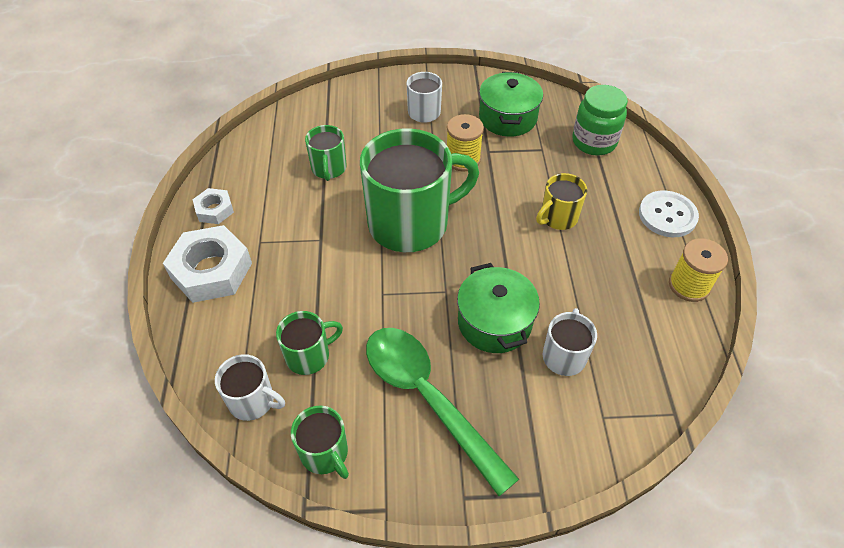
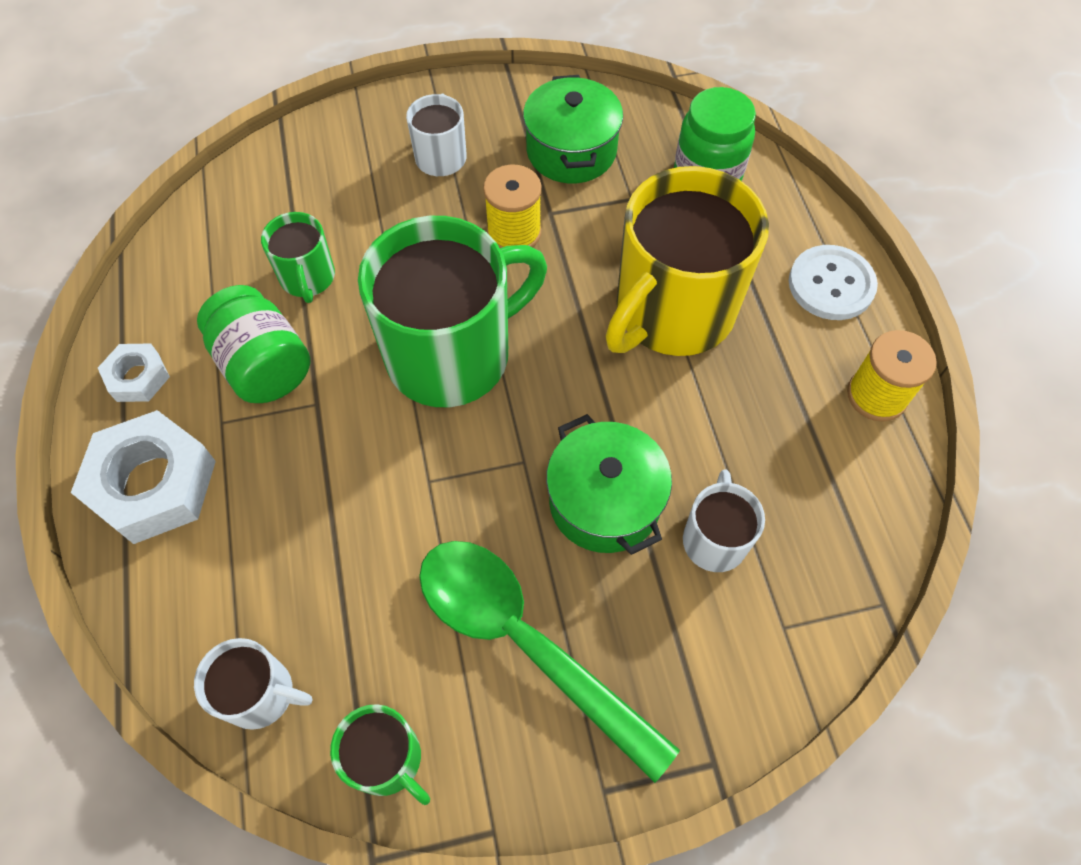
camera: 10 degrees left, 10 degrees up
green mug [276,311,343,375] -> none
yellow mug [536,173,587,230] -> yellow mug [605,166,769,356], size x2.10
none -> green jar [197,285,311,403]

